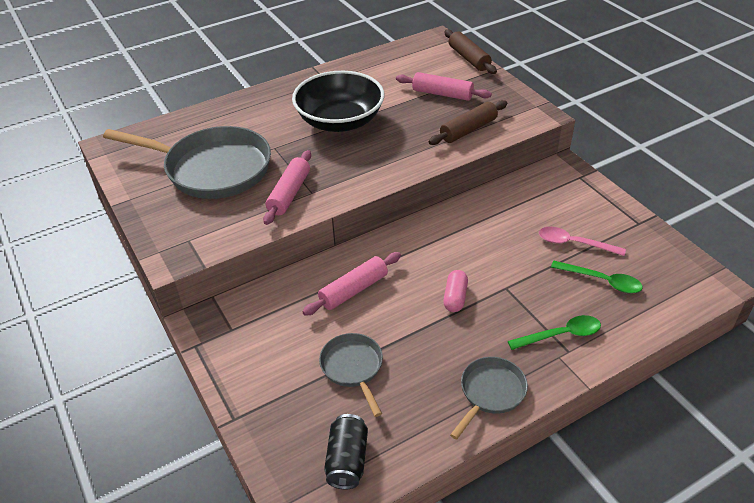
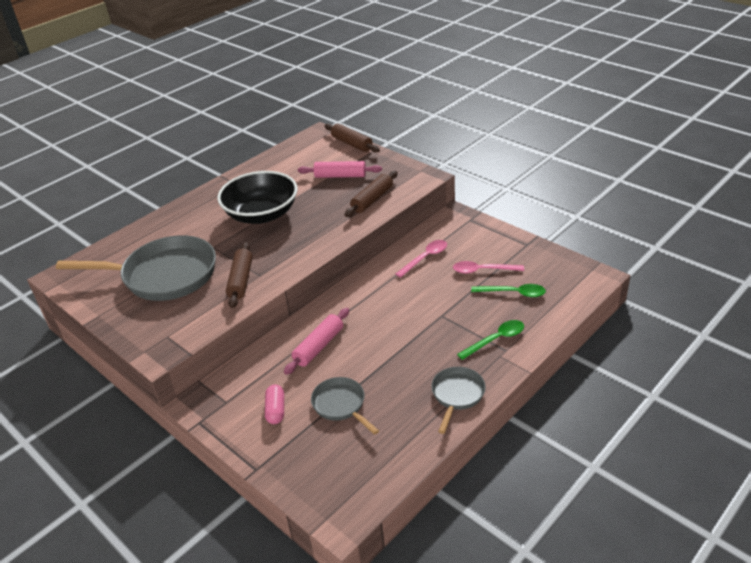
camera: 15 degrees left, 5 degrees down
pink rolling pin [263,150,311,225] -> brown rolling pin [226,242,253,308]
black can [324,414,368,489] -> none
pink capsule [443,270,468,312] -> pink capsule moved to [265,385,284,424]
none -> pink spoon [396,240,447,278]

